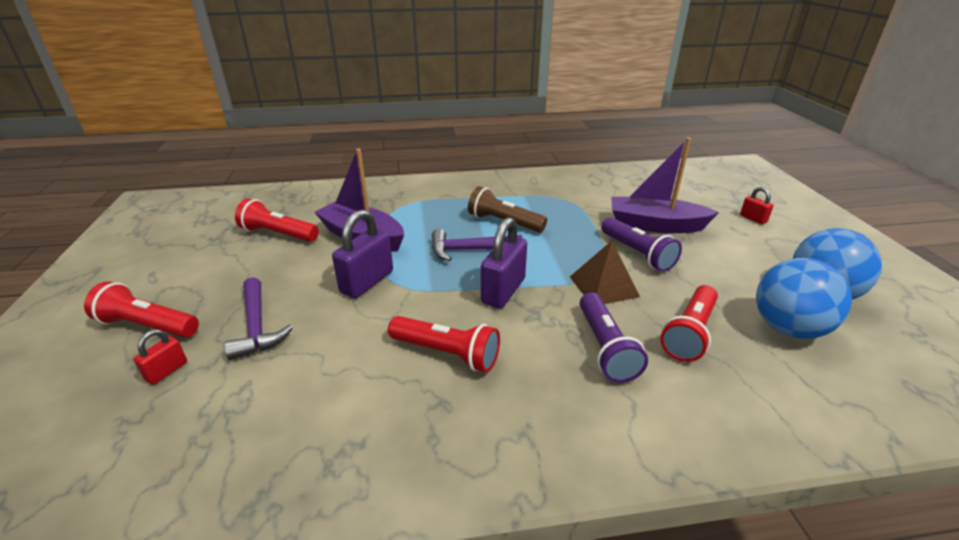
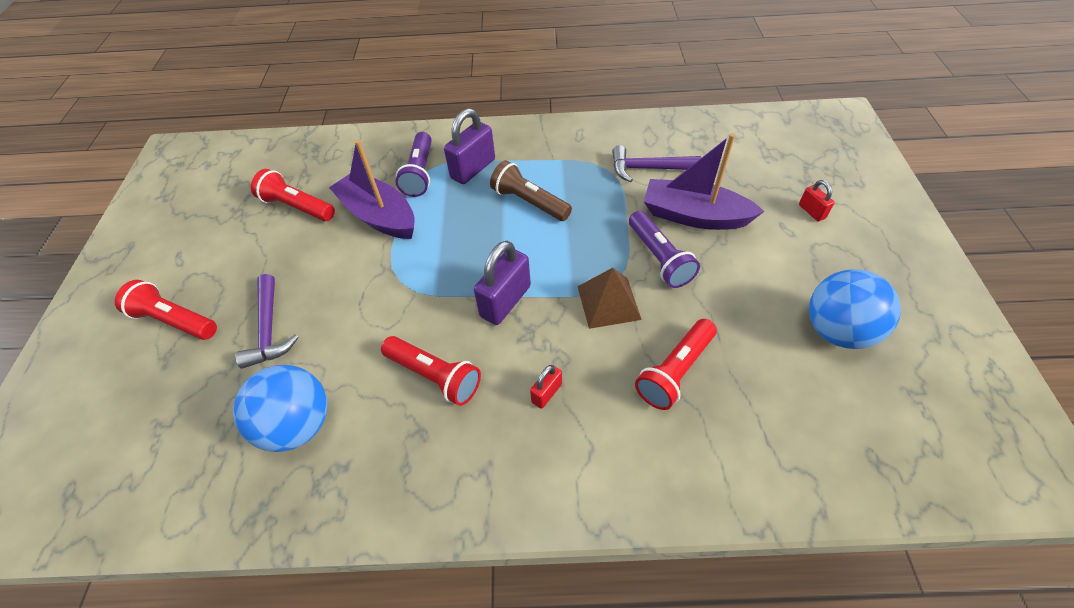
camera: 10 degrees right, 20 degrees up
red padlock [134,329,187,385] -> red padlock moved to [530,365,562,409]
purple padlock [332,209,393,298] -> purple padlock moved to [444,108,495,184]
purple hammer [432,229,522,261] -> purple hammer moved to [612,145,701,182]
purple flashlight [580,292,648,383] -> purple flashlight moved to [395,132,432,197]
blue ball [756,258,852,339] -> blue ball moved to [233,365,327,452]

